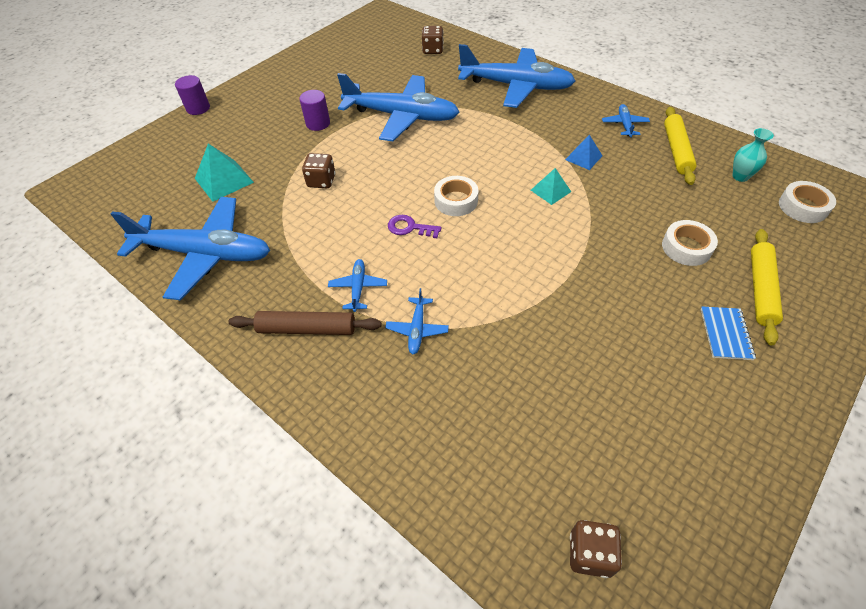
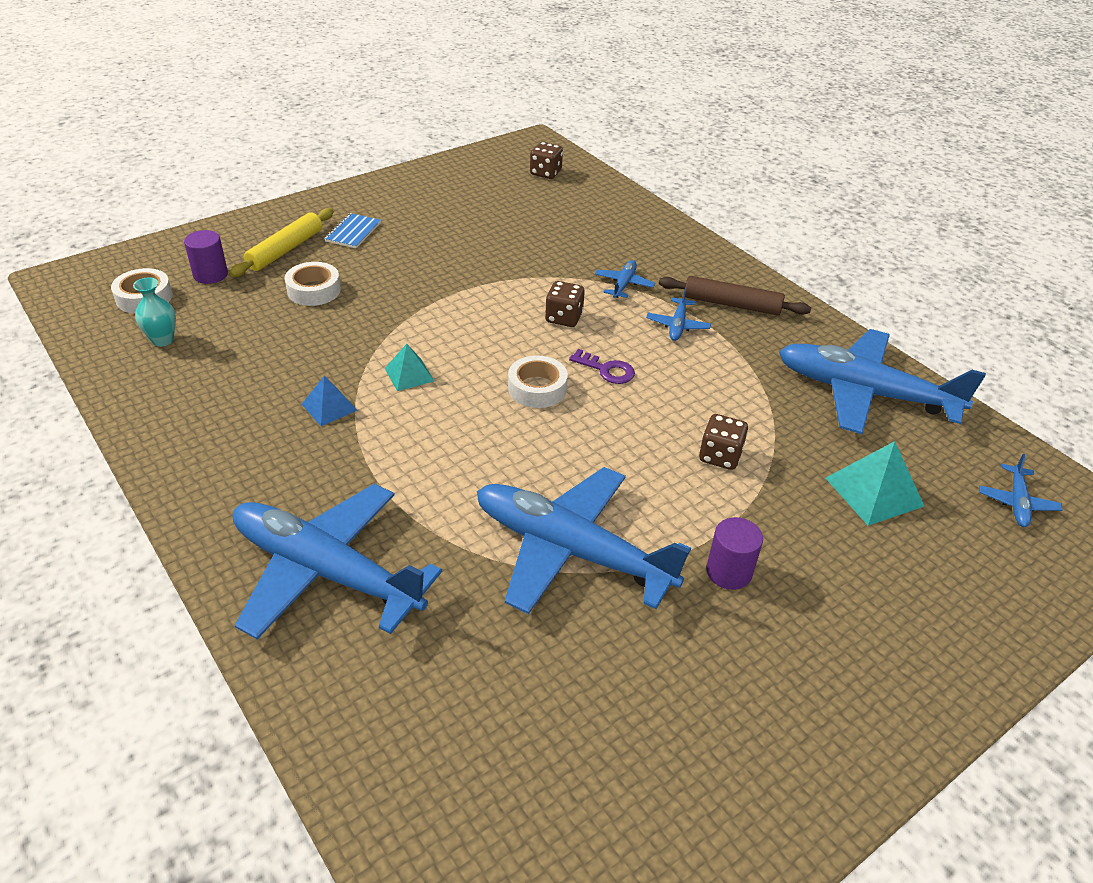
camera: 170 degrees left, 10 degrees down
purple cylinder [175,75,210,115] -> purple cylinder moved to [184,230,228,284]
brown dice [422,26,444,54] -> brown dice moved to [545,281,585,327]
blue plane [602,104,650,137] -> blue plane moved to [979,454,1063,527]
yellow rolling pin [664,107,697,185] -> none

